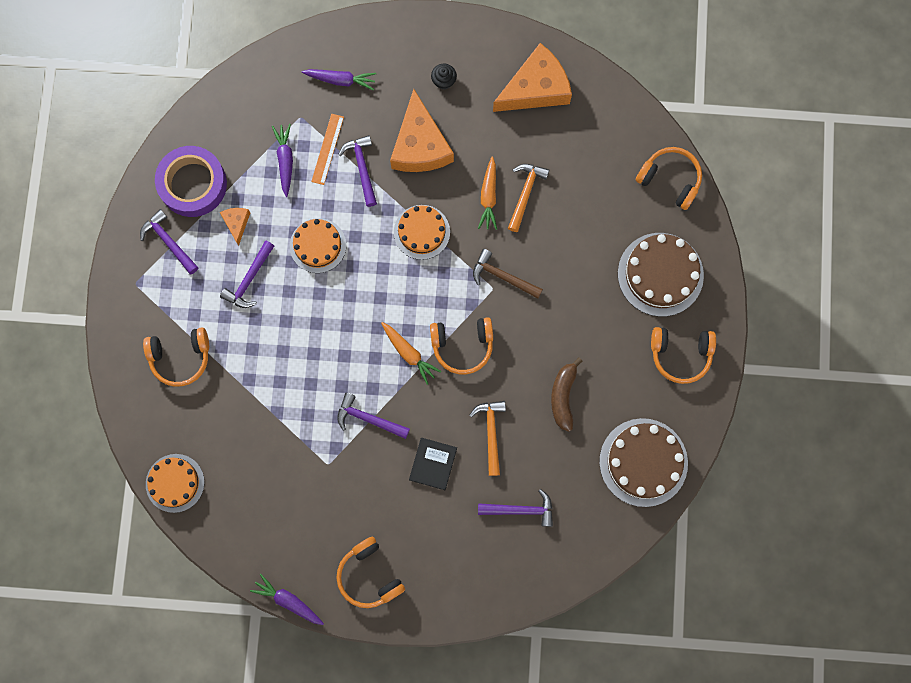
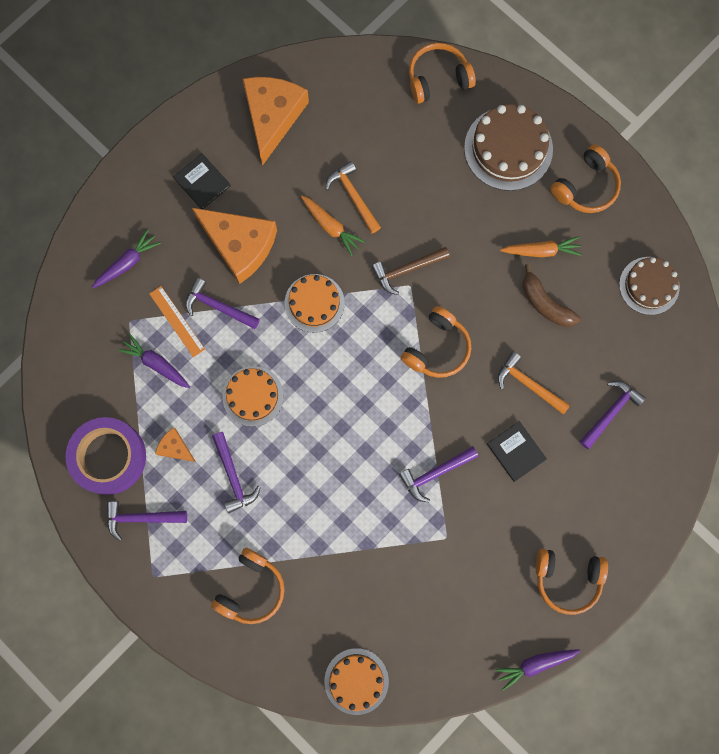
camera: 50 degrees left, 0 degrees up
orange carrot [381,322,441,385] -> orange carrot moved to [500,236,582,257]
black cupcake [431,64,457,89] -> black book [173,153,231,209]
brown cake [599,418,688,507] -> brown cake [619,257,680,315], size x0.66

